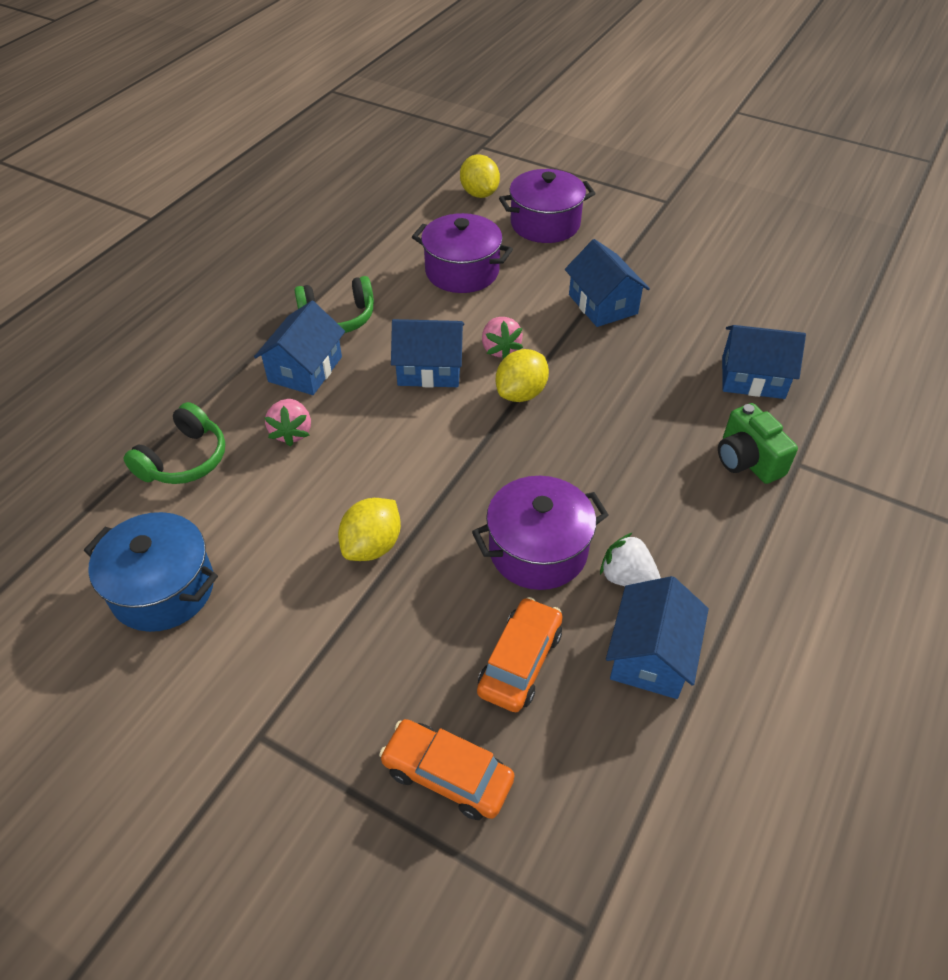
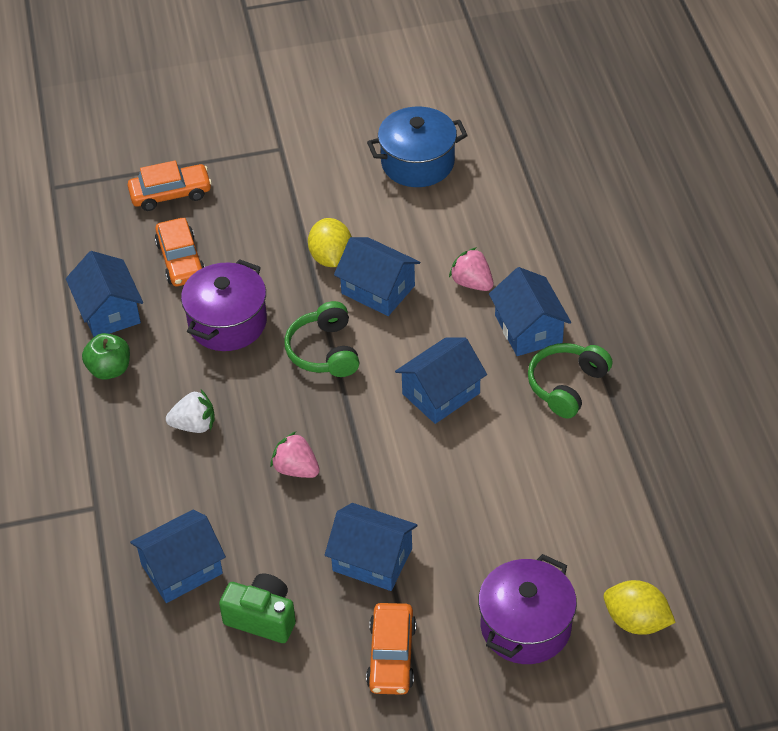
camera: 140 degrees right, 0 degrees up
green headphones [124,402,225,484] -> green headphones moved to [284,301,360,377]
purple pot [412,213,513,293] -> none
pink strawberry [482,317,523,359] -> pink strawberry moved to [270,432,320,478]
yellow lemon [496,349,549,402] -> none
white strawberry [600,533,661,586] -> white strawberry moved to [166,390,215,433]
green camera [718,403,798,484] -> green camera moved to [219,573,296,643]
none -> green apple [82,333,130,380]
none -> blue house [334,237,420,316]
none -> orange car [366,603,416,695]

